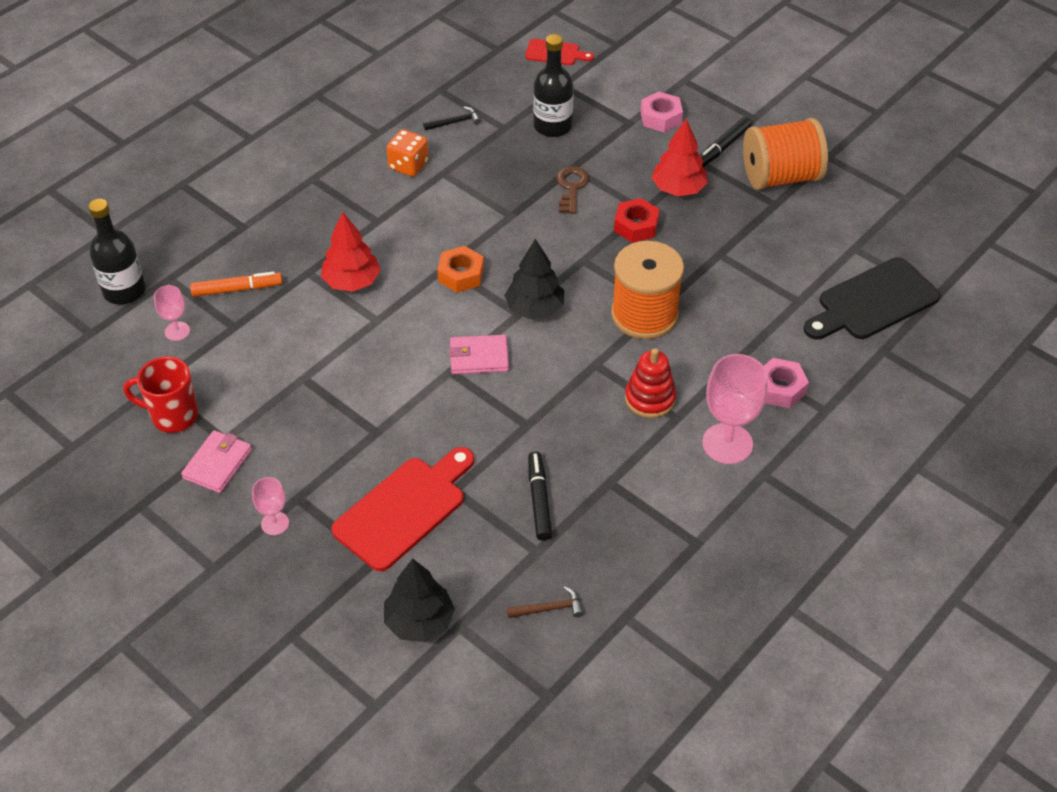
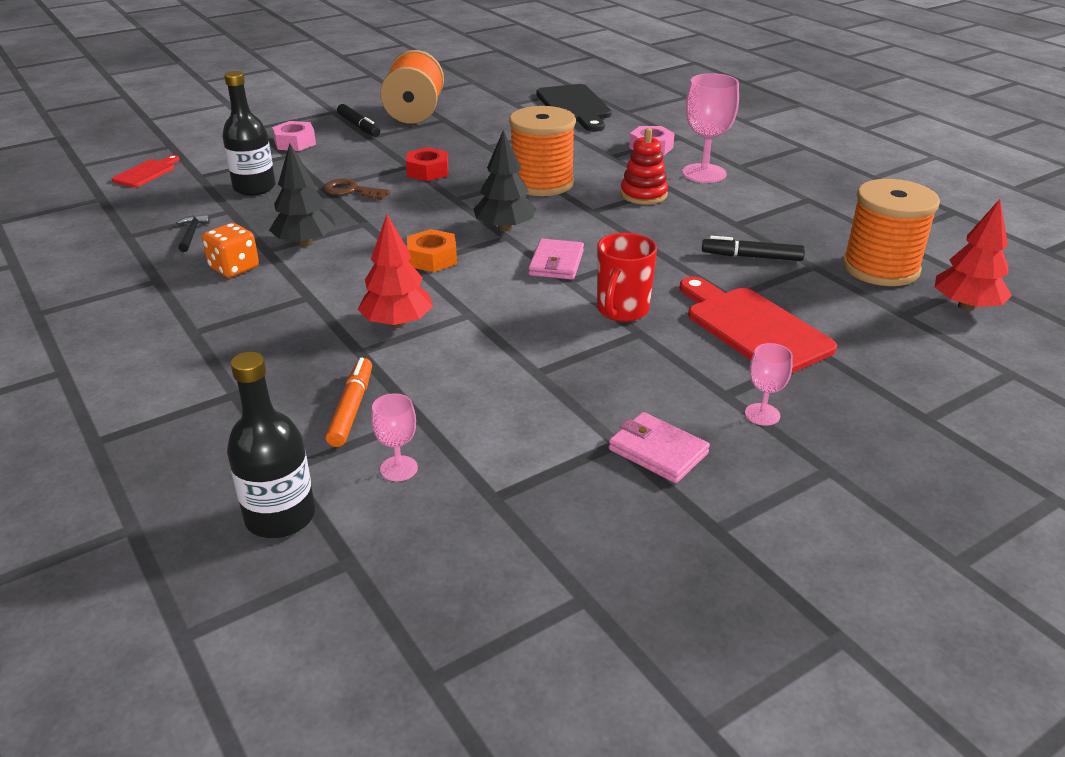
camera: 75 degrees left, 15 degrees down
red mug [123,356,198,433] -> red mug moved to [597,233,657,322]
black tree [384,558,455,642] -> black tree moved to [269,143,335,247]
brown hammer [507,586,583,618] -> orange spool [842,179,940,286]
red tree [651,119,708,196] -> red tree moved to [935,199,1012,311]

